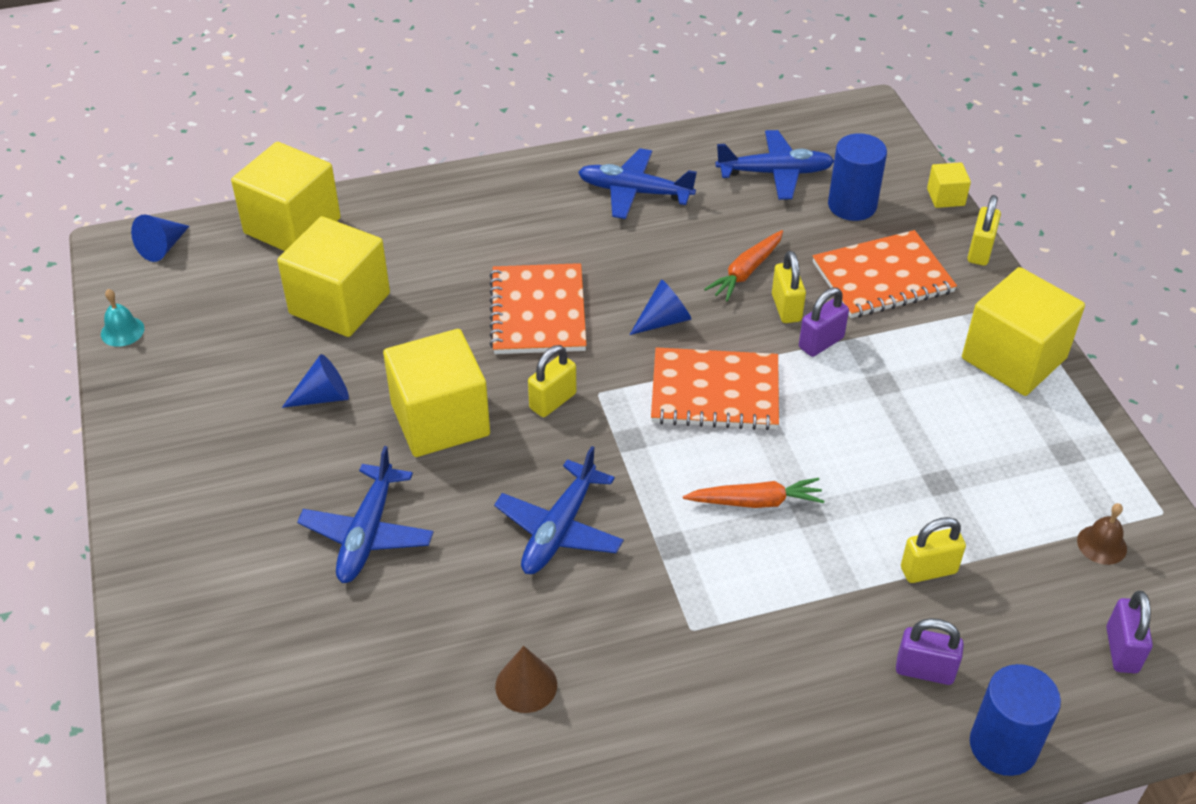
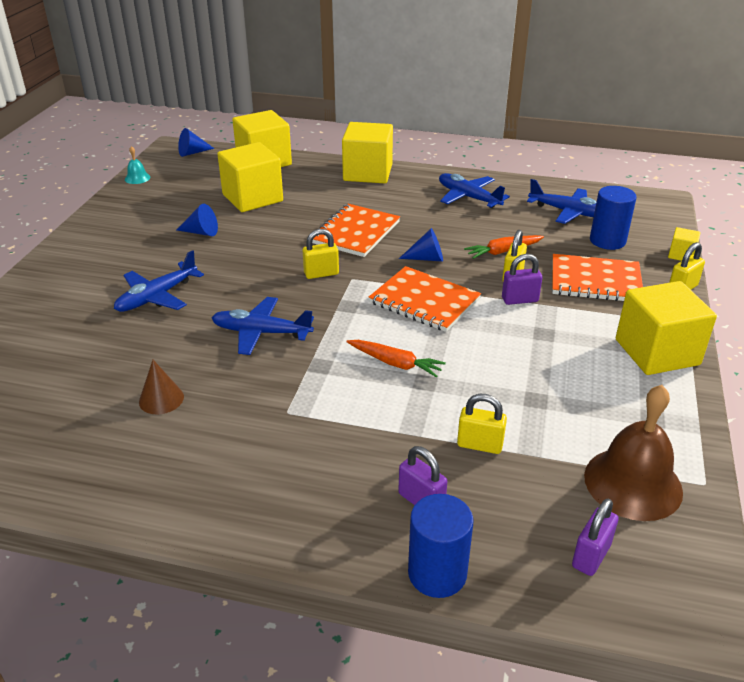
camera: 30 degrees right, 10 degrees down
yellow cube [383,329,490,457] -> yellow cube moved to [342,122,393,183]
blue plane [494,446,624,574] -> blue plane turned 45 degrees clockwise [212,297,314,355]
brown bell [1077,503,1127,565] -> brown bell [584,385,683,521], size x2.26

